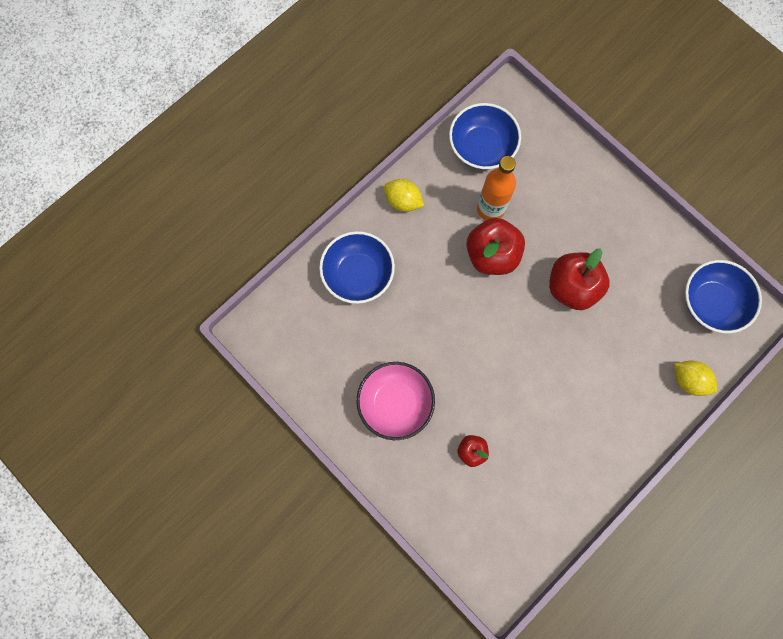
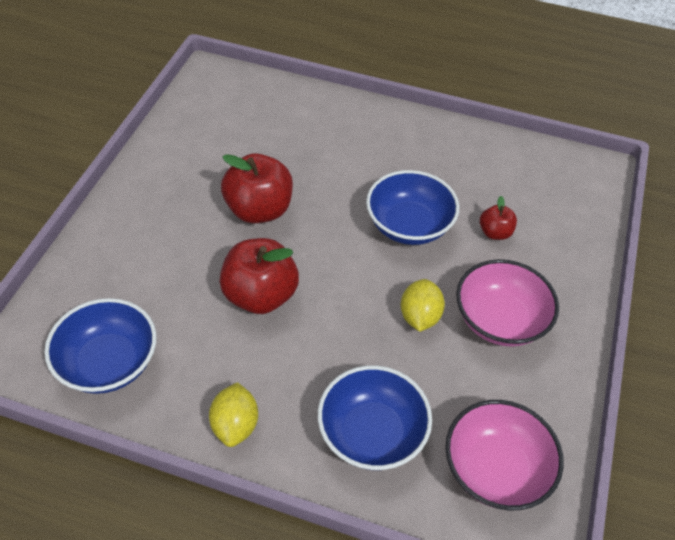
camera: 120 degrees left, 25 degrees down
orange bottle [477,156,516,221] -> none
yellow lemon [674,361,717,396] -> yellow lemon moved to [401,279,445,332]
blue bowl [685,260,762,333] -> blue bowl moved to [366,170,459,245]
none -> pink bowl [445,400,564,511]

